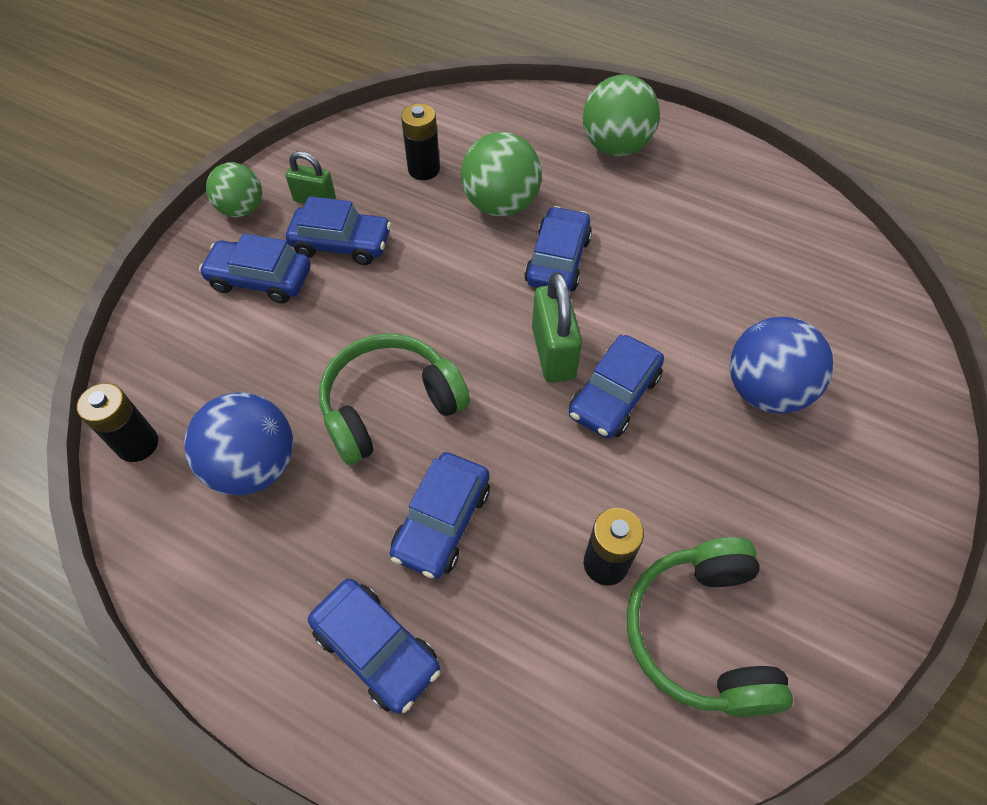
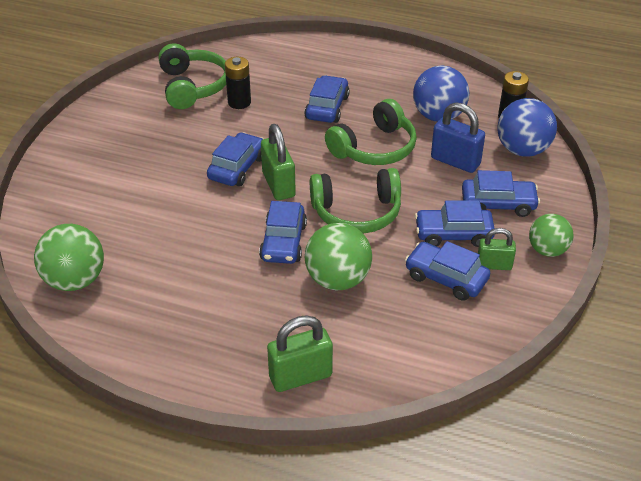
camera: 170 degrees right, 15 degrees down
blue car [308,578,440,714] -> blue car moved to [405,241,490,301]
black battery [401,104,440,180] -> none
green ball [583,75,660,156] -> green ball moved to [34,224,104,291]
blue ball [730,317,833,414] -> blue ball moved to [497,98,557,157]
none -> green padlock [267,315,333,392]
none -> green headphones [310,168,401,234]
none -> blue padlock [431,102,485,173]

